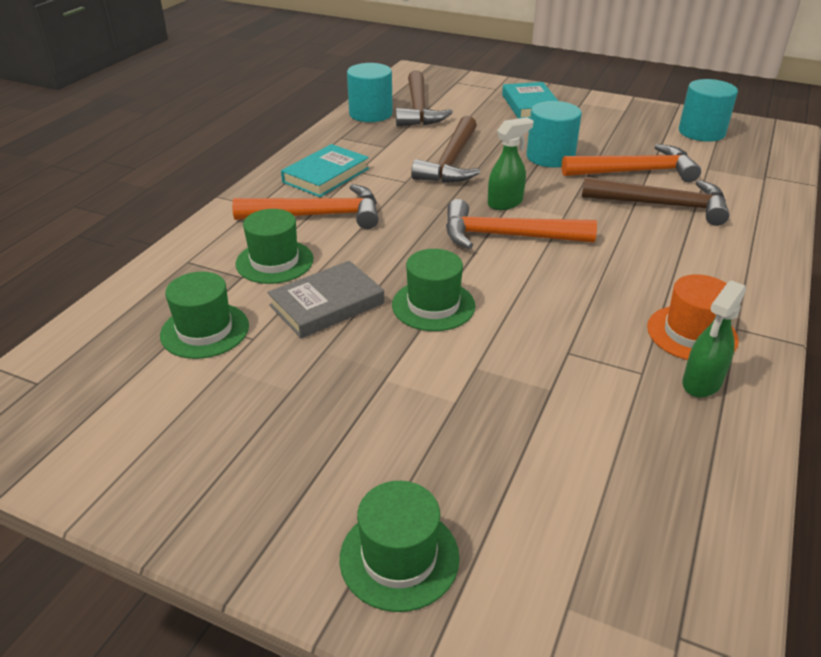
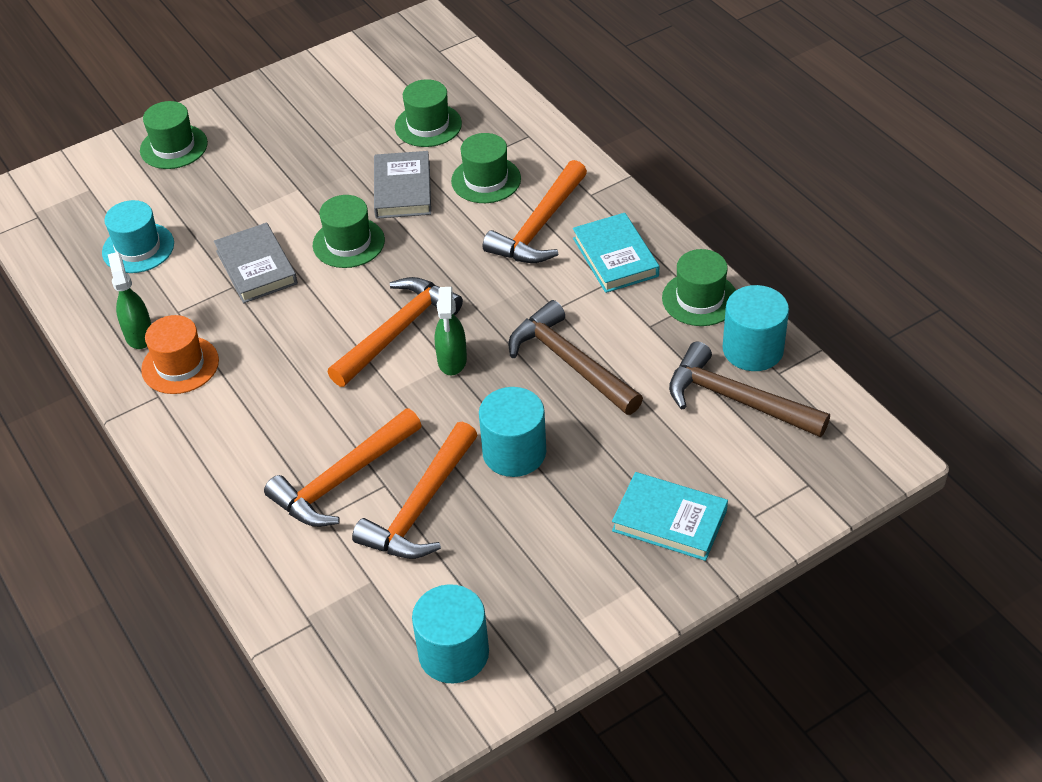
camera: 125 degrees right, 10 degrees up
brown hammer [582,177,730,226] -> orange hammer [264,408,422,527]
none -> turquoise hat [102,200,174,273]
none -> grey book [214,223,298,303]
none -> green hat [662,249,736,326]

